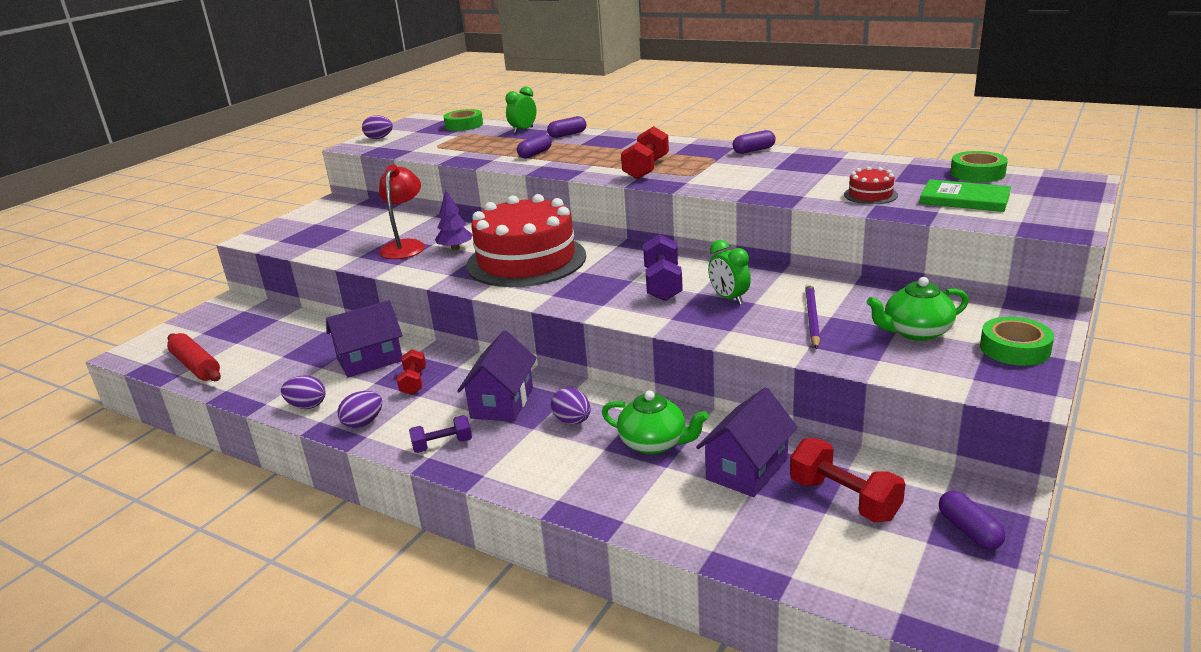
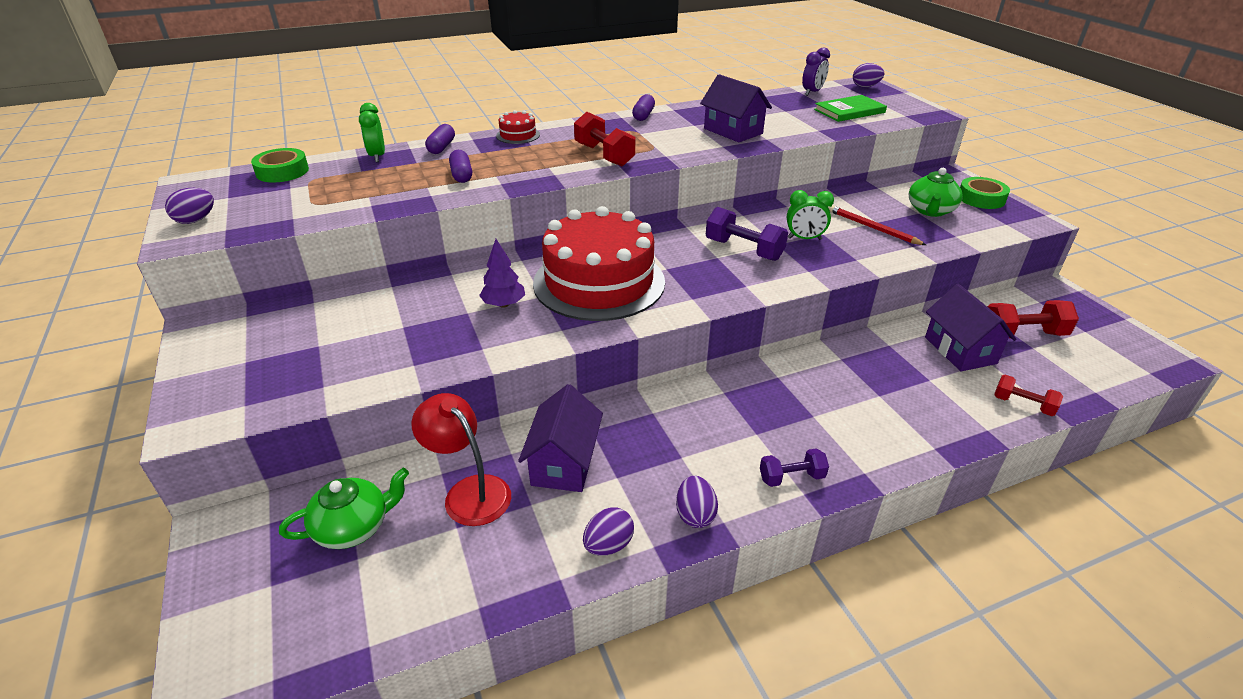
camera: 55 degrees left, 10 degrees up
red rolling pin [167,333,221,381] -> none
red lamp [379,165,425,259] -> red lamp moved to [411,393,511,526]
red dumbbell [397,349,426,395] -> red dumbbell moved to [994,375,1063,416]
purple dumbbell [409,415,472,453] -> purple dumbbell turned 60 degrees clockwise [760,448,829,487]
purple house [457,331,537,422] -> purple house moved to [700,74,772,142]
purple egg [551,387,591,424] -> purple egg moved to [853,63,884,88]
green teapot [602,390,709,454] -> green teapot moved to [279,468,409,549]
purple pencil [805,283,820,349] -> red pencil [829,205,926,245]
red cake [844,167,898,204] -> red cake moved to [496,110,540,144]
purple capsule [939,490,1005,550] -> none
green tape [950,151,1008,182] -> purple clock [802,47,830,96]

